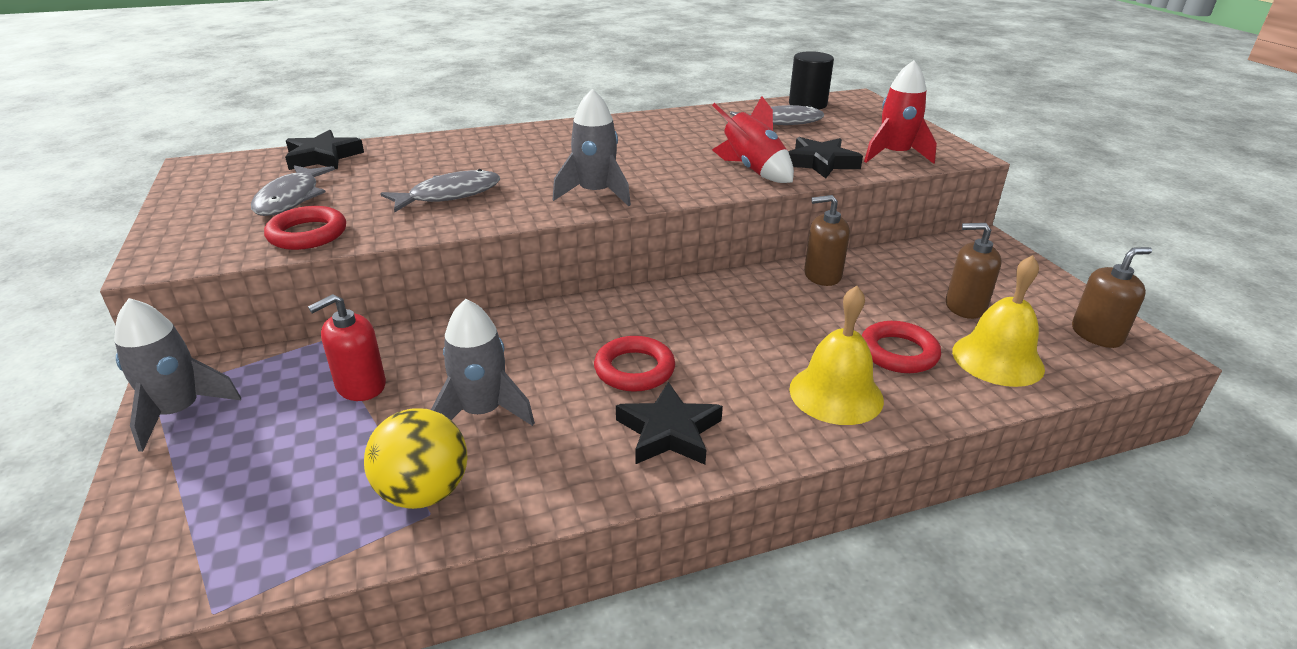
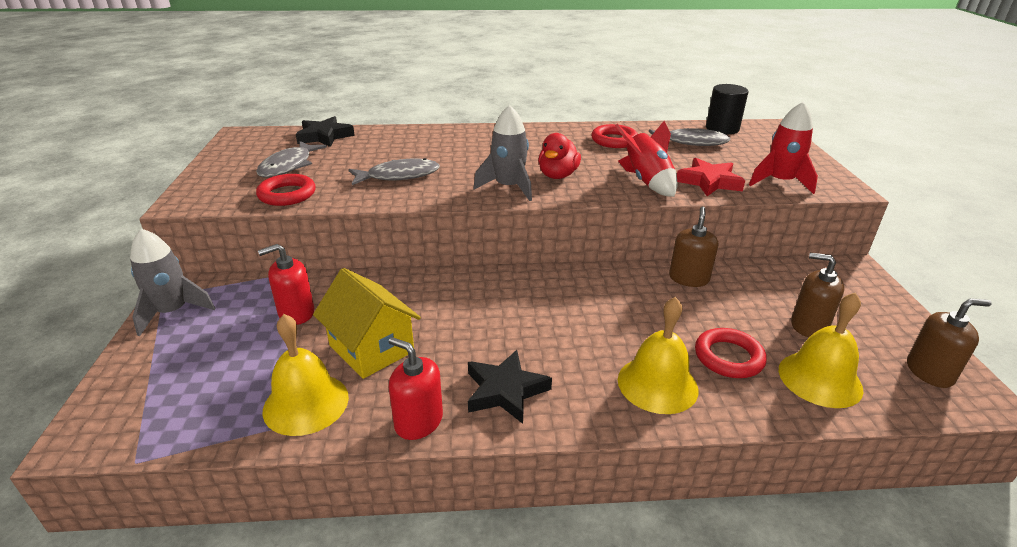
camera: 15 degrees right, 0 degrees up
yellow ball [364,408,467,509] -> yellow bell [262,314,349,436]
grey rocket [431,299,535,426] -> yellow house [313,268,421,379]
red ring [594,336,675,392] -> red ring moved to [591,124,638,148]
black star [789,137,863,178] -> red star [677,158,745,196]
brown soap dispenser [804,195,850,286] -> brown soap dispenser turned 90 degrees clockwise [669,206,718,287]
none -> red soap dispenser [389,337,443,440]
none -> red duck [538,133,581,179]

